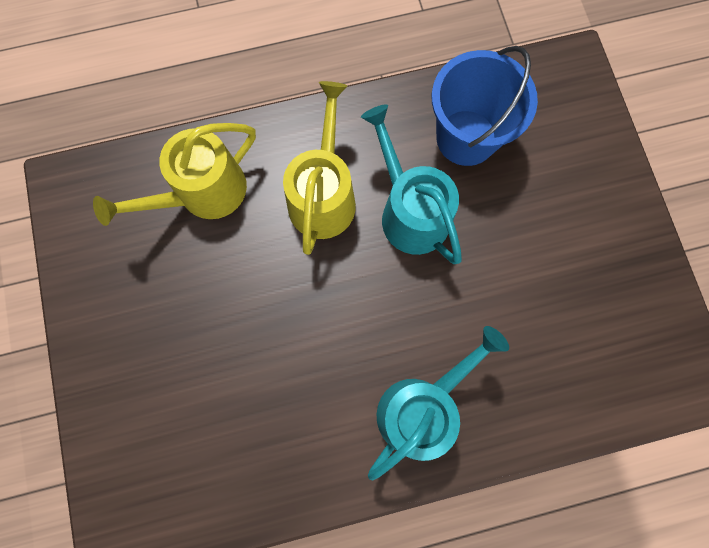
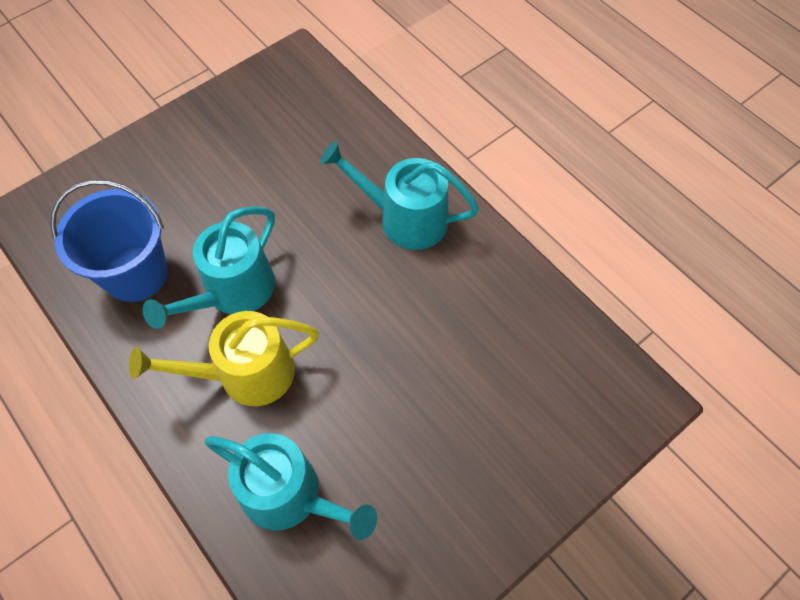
camera: 115 degrees left, 15 degrees down
yellow watering can [93,123,256,226] -> turquoise watering can [204,433,377,540]

